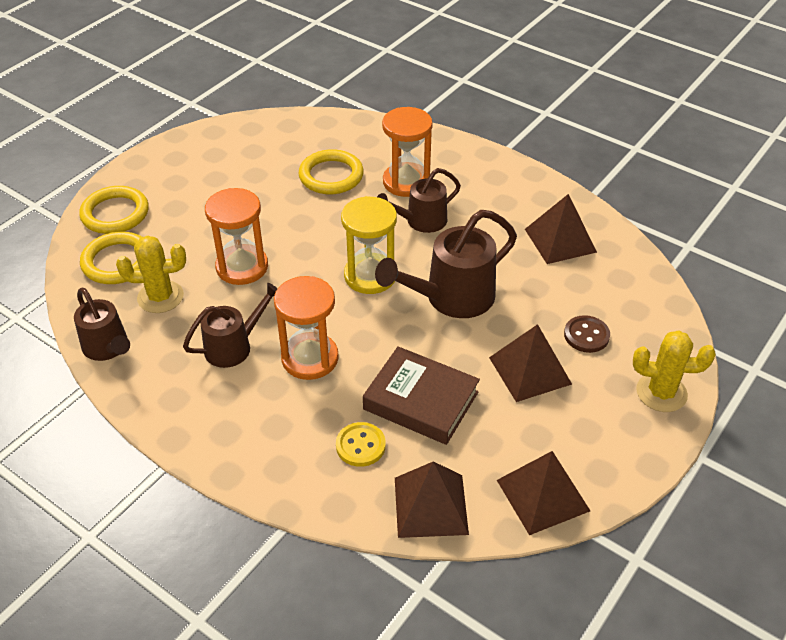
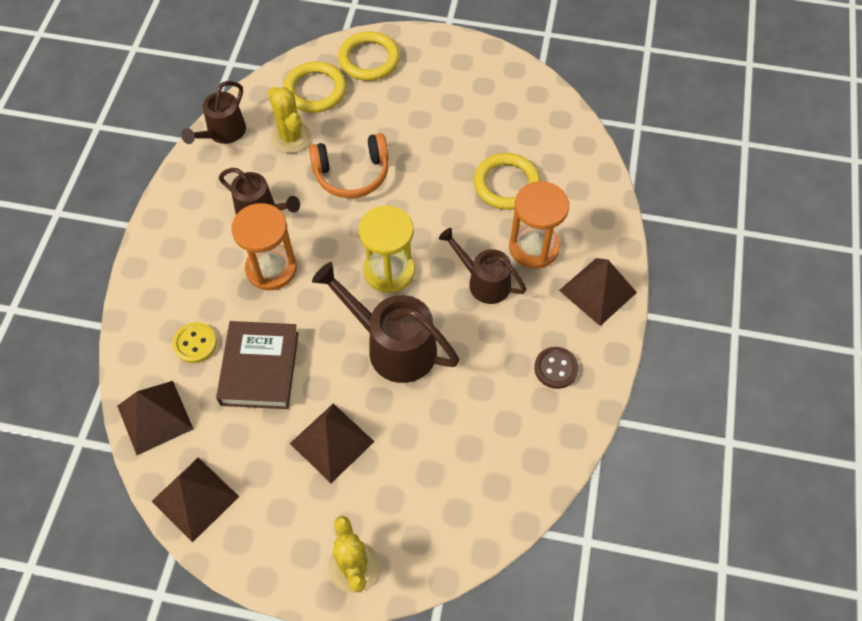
camera: 65 degrees right, 15 degrees up
orange hourglass [205,188,268,285] -> orange headphones [309,133,389,198]
brown pyramid [525,194,597,264] -> brown pyramid moved to [559,258,637,326]
brown button [564,315,610,353] -> brown button moved to [534,347,579,389]

